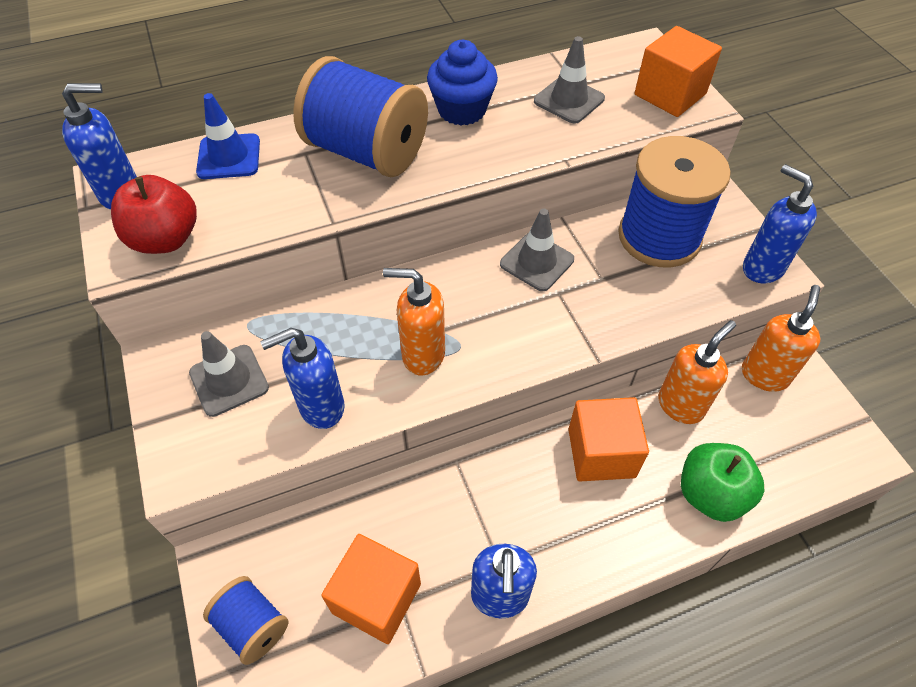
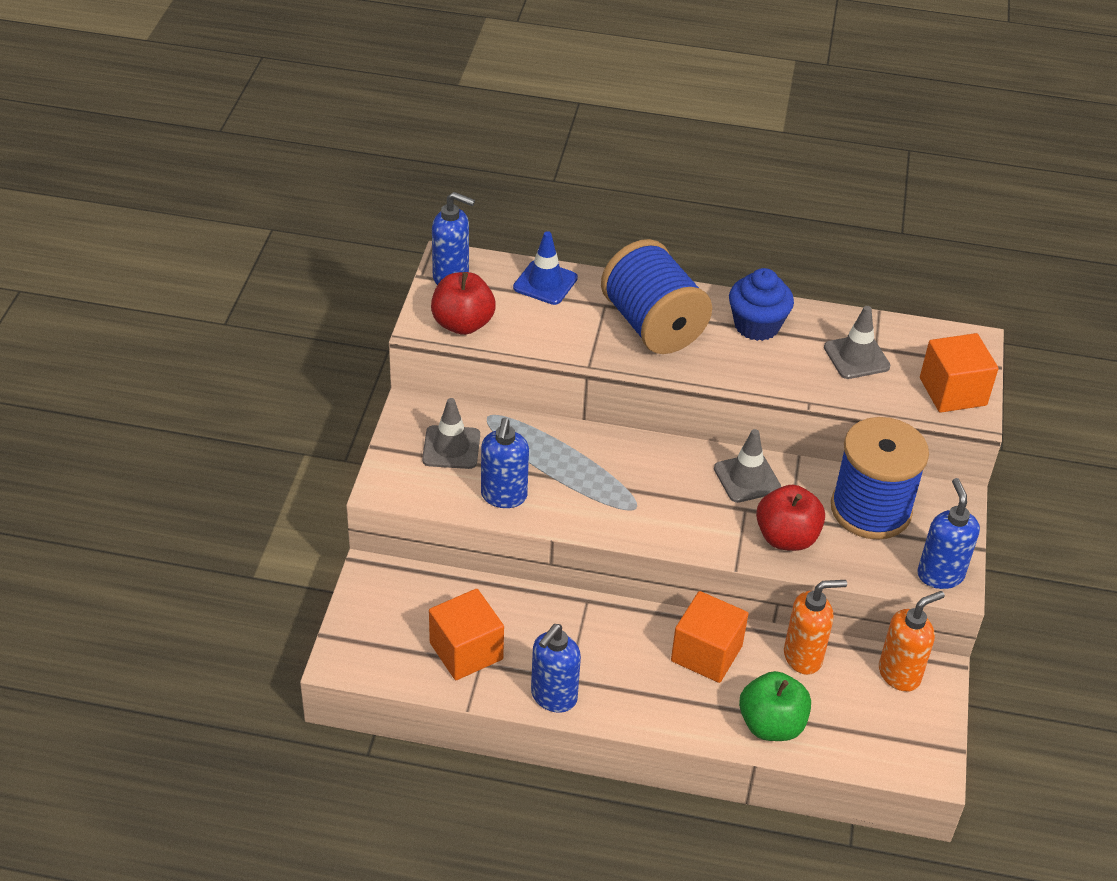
camera: 30 degrees right, 10 degrees down
blue spool [203,576,288,665] -> none
blue soap dispenser [260,328,345,429] -> blue soap dispenser turned 90 degrees counterclockwise [481,418,529,508]
orange soap dispenser [383,268,445,375] -> none
none -> red apple [756,485,825,551]

